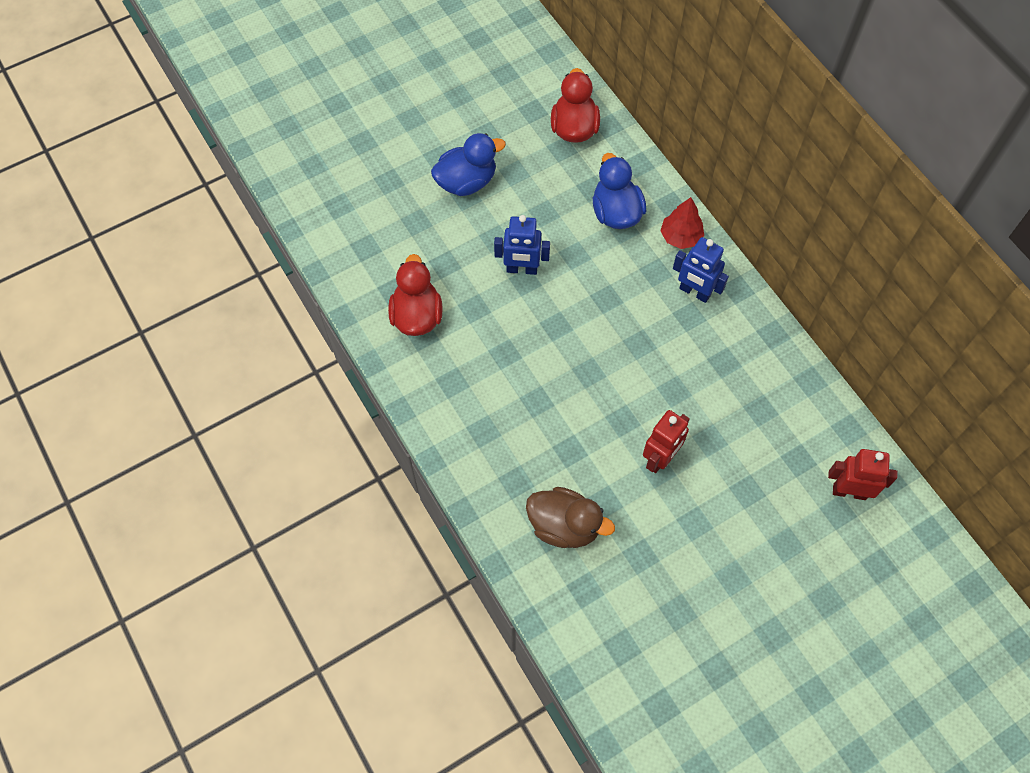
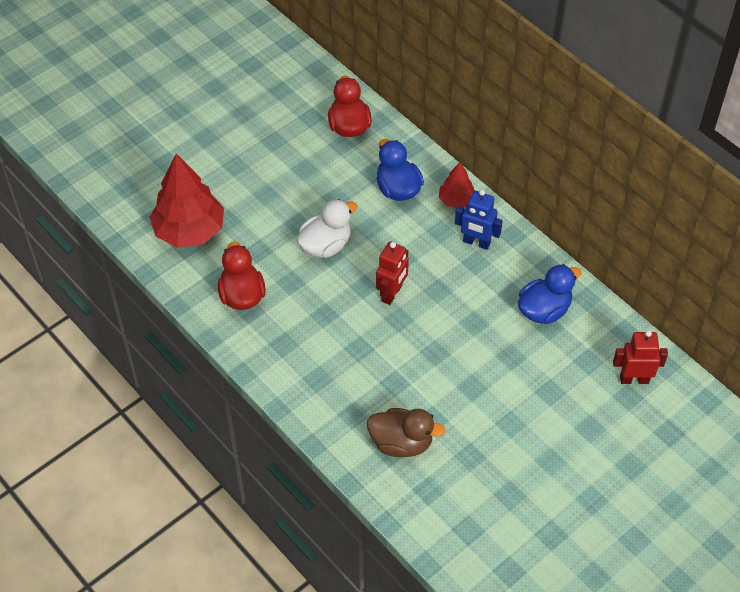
camera: 10 degrees left, 10 degrees down
blue duck [431,133,506,196] -> blue duck moved to [518,264,581,324]
blue robot [494,215,550,275] -> white duck [296,199,357,258]
red robot [643,410,690,473] -> red robot moved to [376,242,409,305]
none -> red tree [150,154,224,248]

